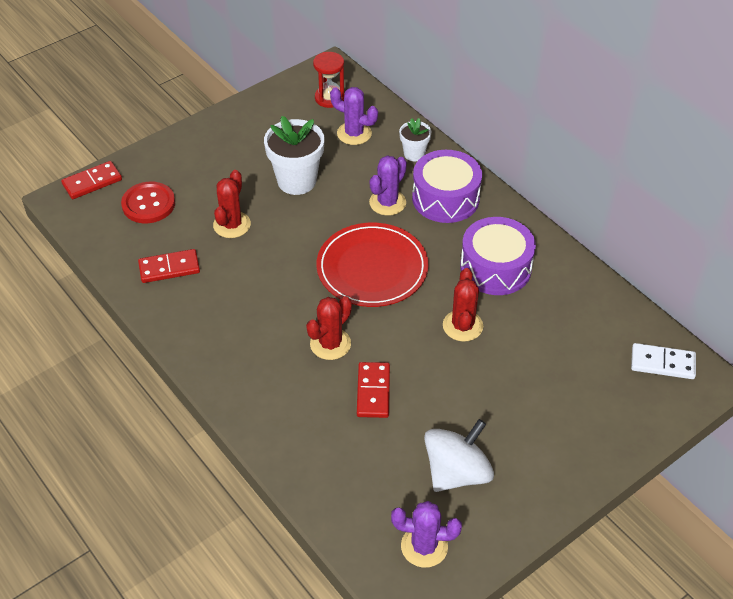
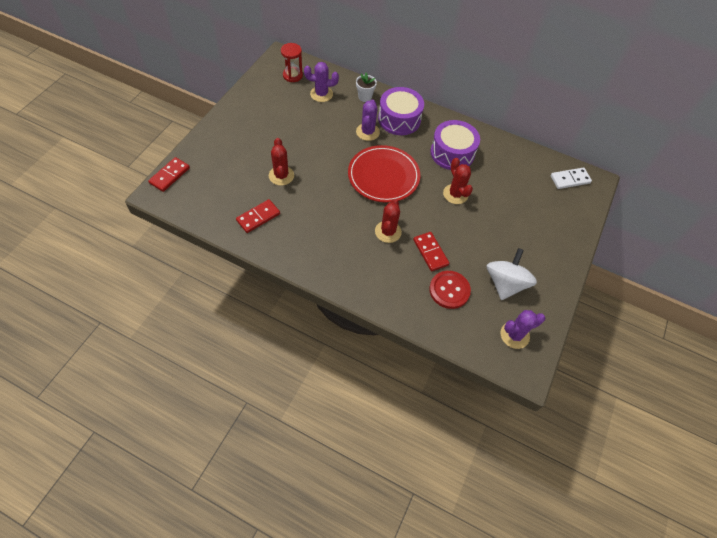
camera: 30 degrees left, 10 degrees up
red button [121,182,175,223] -> red button moved to [429,271,471,309]
white flower pot [264,116,324,195] -> none

